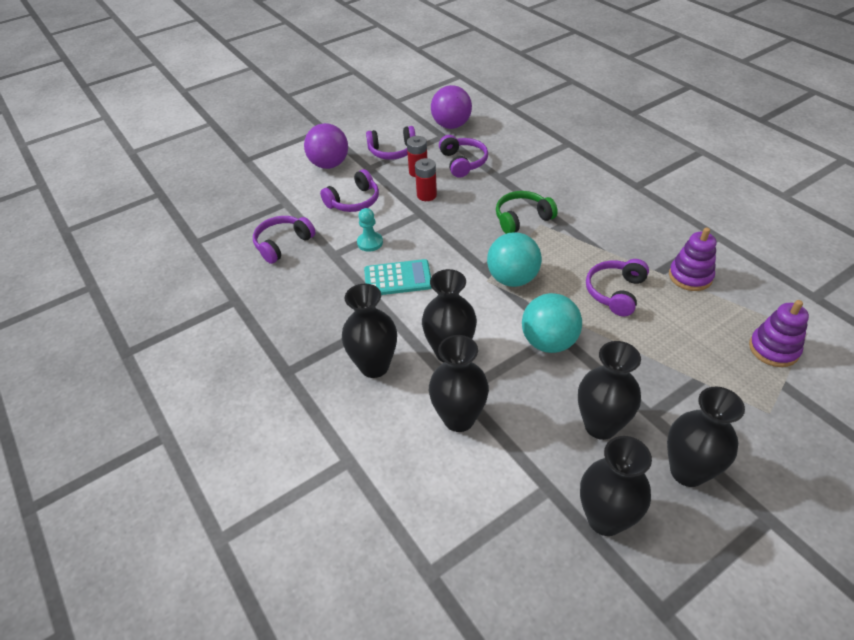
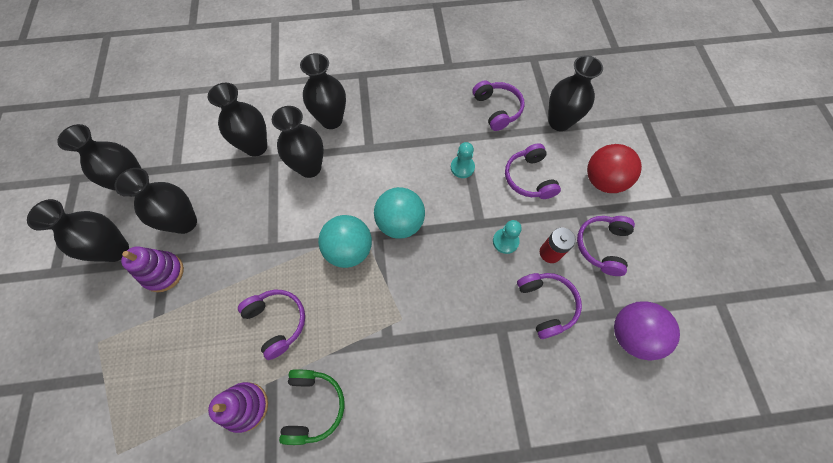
camera: 115 degrees right, 20 degrees up
purple ball [304,123,348,169] -> red ball [587,144,642,193]
turquoise calculator [364,259,432,295] -> none
red battery [415,158,437,201] -> turquoise pawn [493,220,522,254]
purple headphones [439,135,488,178] -> purple headphones turned 120 degrees counterclockwise [517,273,582,339]
green headphones [496,191,558,234] -> green headphones moved to [279,369,345,445]
turquoise ball [522,293,582,353] -> turquoise ball moved to [374,187,425,239]
purple stacking toy [749,300,809,367] -> purple stacking toy moved to [121,246,184,292]
none -> black vase [549,55,603,131]

